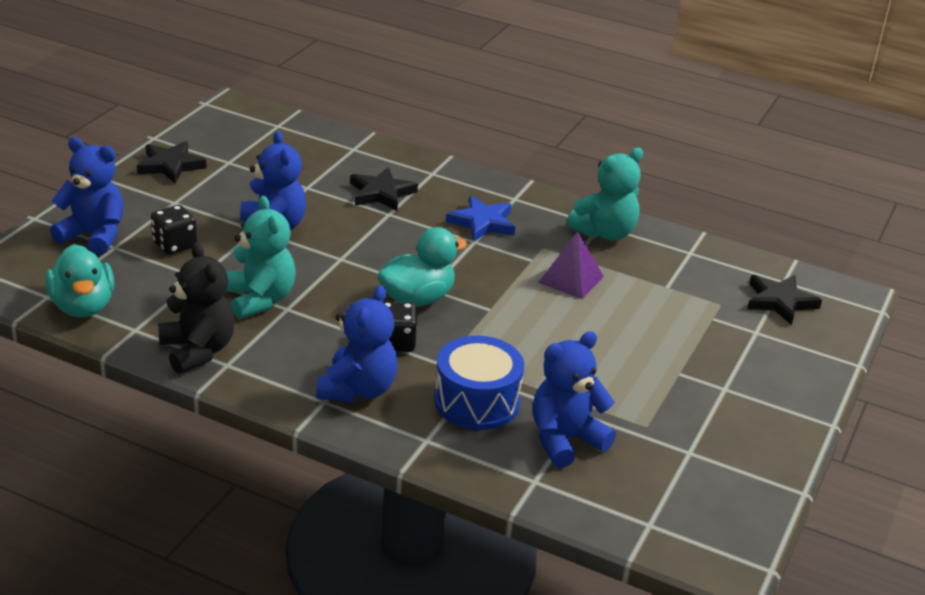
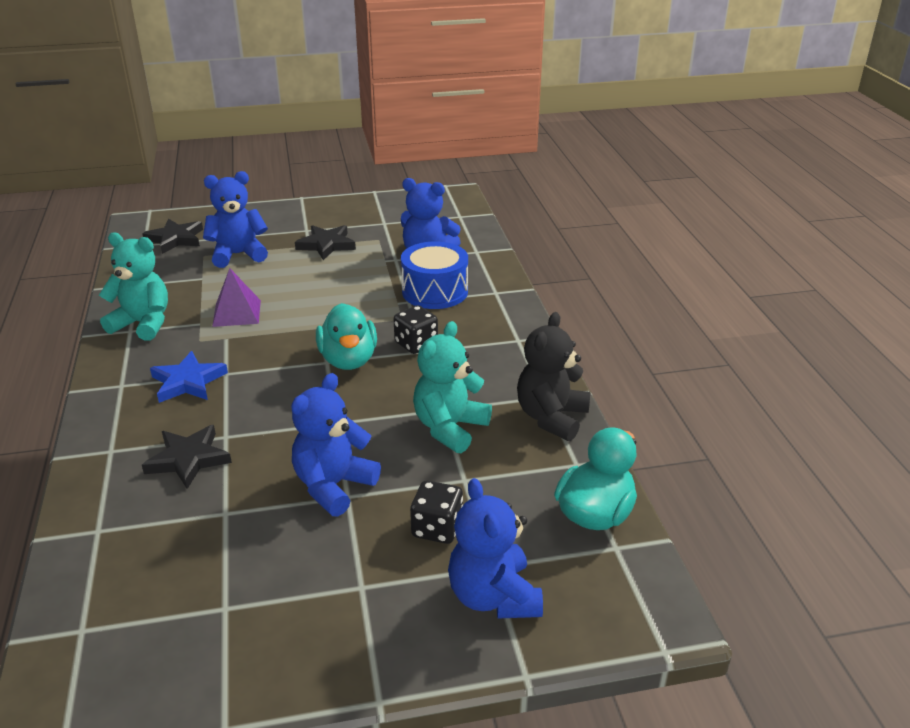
camera: 125 degrees left, 0 degrees up
black star [137,141,207,183] -> black star moved to [295,225,356,260]
blue teddy bear [316,285,398,403] -> blue teddy bear moved to [203,171,268,268]
turquoise duck [378,227,467,307] -> turquoise duck turned 120 degrees counterclockwise [316,303,377,370]

